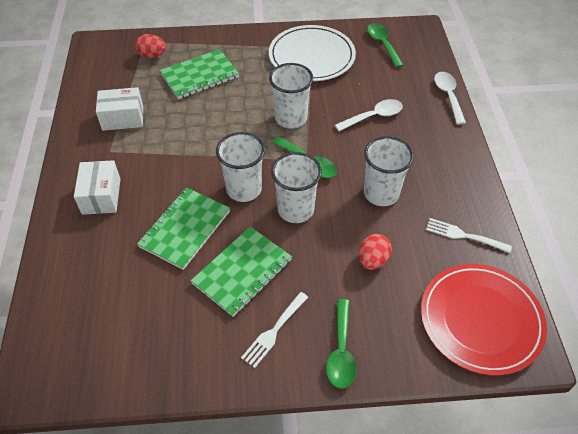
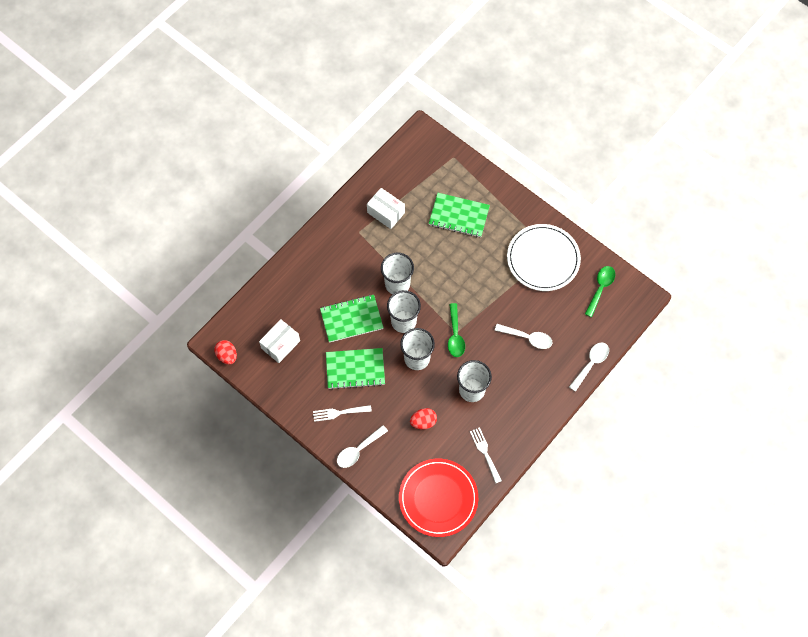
camera: 45 degrees right, 15 degrees up
white box [74,160,120,215] -> white box moved to [259,319,300,363]
red egg [135,34,166,58] -> red egg moved to [215,340,237,365]
white cup [269,63,313,129] -> white cup moved to [381,253,414,294]
green spoon [326,299,356,389] -> white spoon [337,425,388,468]

